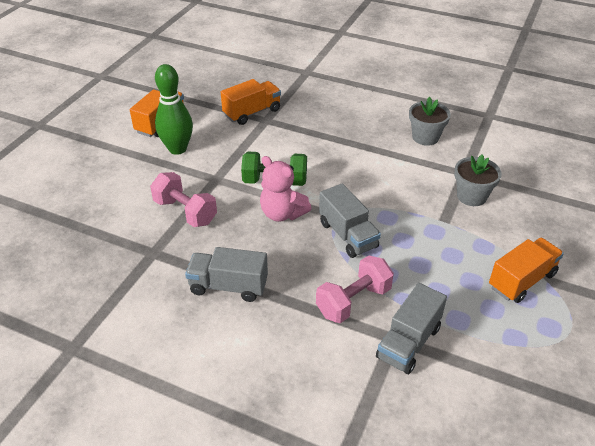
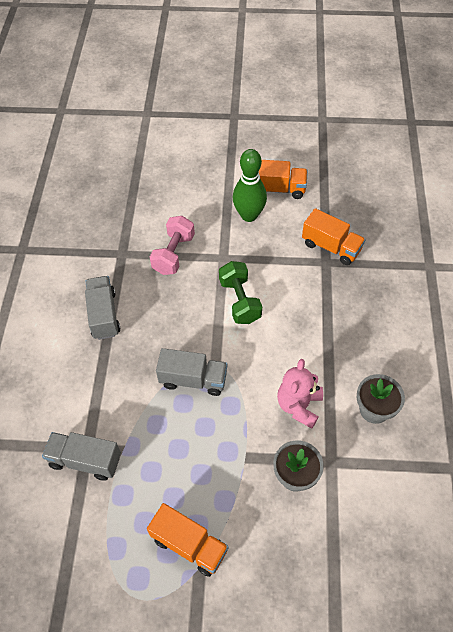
camera: 70 degrees right, 15 degrees up
pink teddy bear [260,156,312,222] -> pink teddy bear moved to [277,359,323,429]
pink dumbbell [316,255,394,323] -> none
grey truck [319,183,381,258] -> grey truck turned 120 degrees counterclockwise [156,348,227,396]

